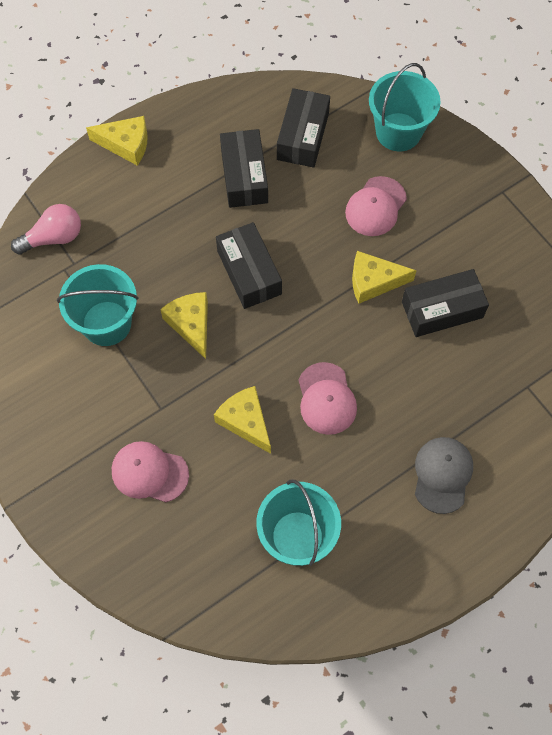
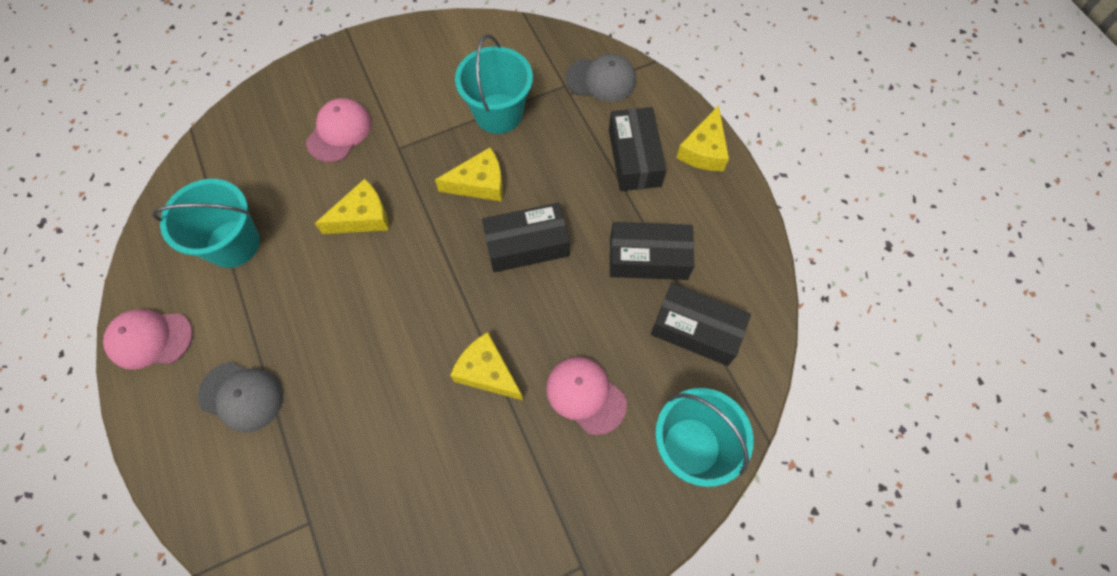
camera: 100 degrees right, 0 degrees up
pink light bulb [11,204,81,255] -> grey cap [566,54,636,102]
pink cap [299,362,357,435] -> pink cap moved to [103,309,193,370]
yellow cheese [352,251,417,304] -> yellow cheese turned 60 degrees counterclockwise [450,332,523,401]
black box [402,269,489,337] -> black box moved to [609,107,666,191]

